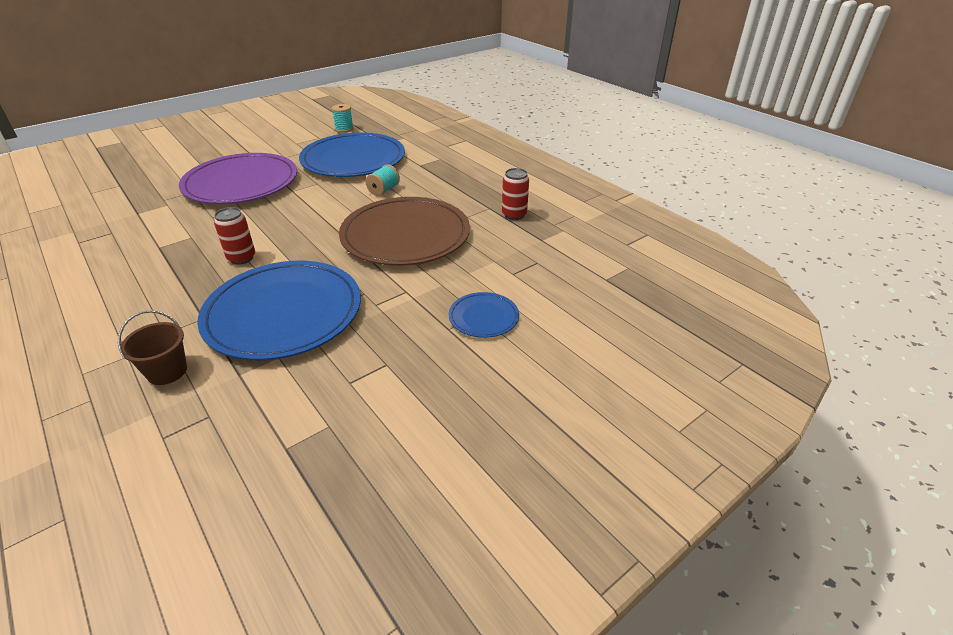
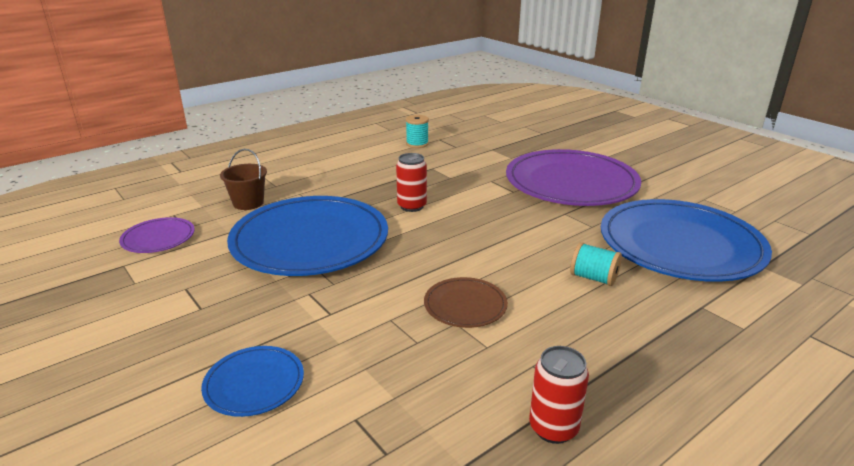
camera: 90 degrees right, 10 degrees down
turquoise spool [332,104,354,133] -> turquoise spool moved to [406,115,429,148]
brown plate [339,197,470,266] -> brown plate [424,277,508,328], size x0.45
none -> purple plate [119,217,195,253]

